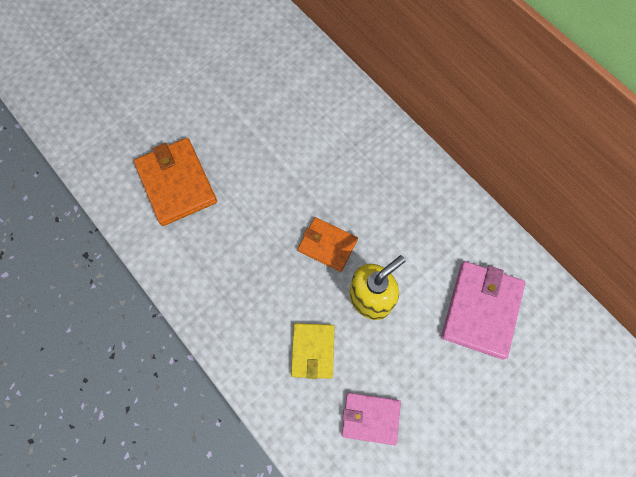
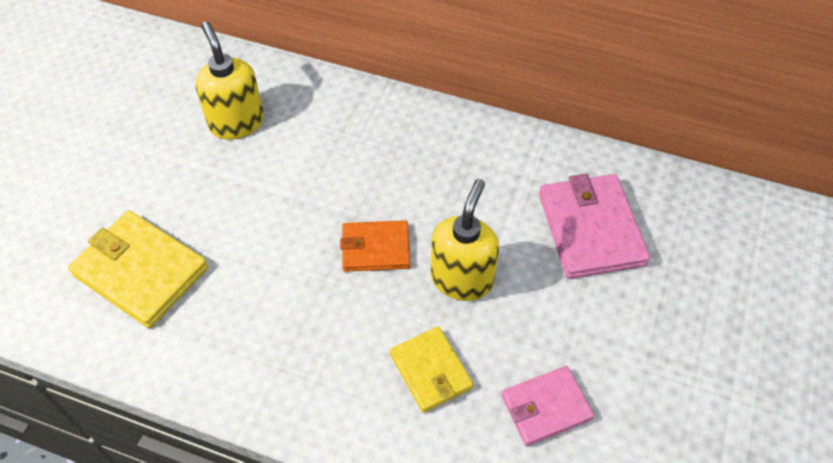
camera: 30 degrees left, 15 degrees down
orange wallet [134,138,217,226] -> yellow wallet [68,210,208,328]
none -> yellow soap dispenser [195,21,264,140]

